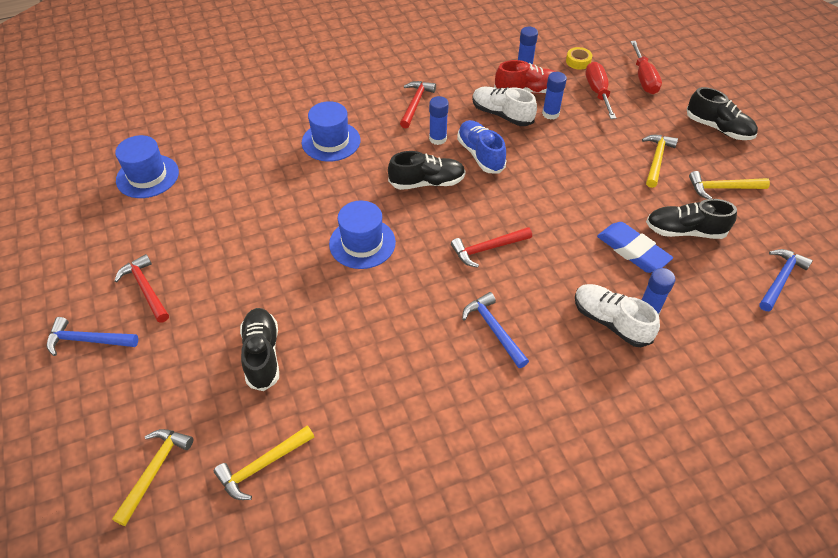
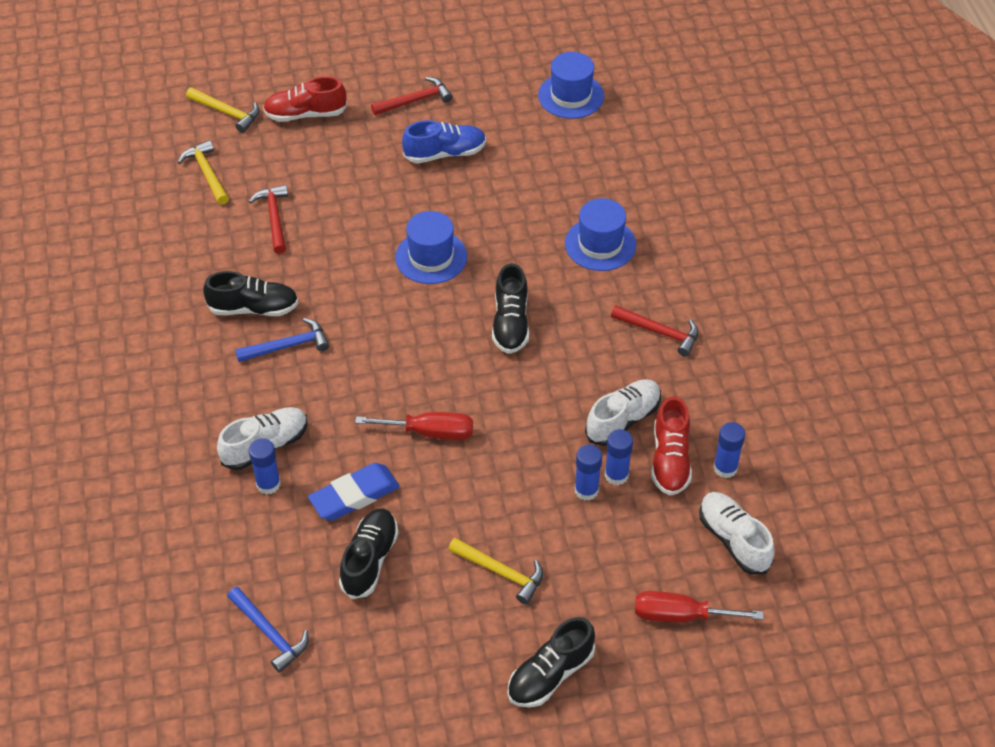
camera: 100 degrees right, 0 degrees up
blue hammer [47,317,138,356] -> none
black shoe [240,308,279,391] -> black shoe moved to [203,271,299,316]
blue glue stick [429,96,449,145] -> blue glue stick moved to [575,444,602,501]
red hammer [451,227,532,267] -> red hammer moved to [249,185,288,254]
blue shoe [457,120,507,173] -> blue shoe moved to [402,120,486,163]
yellow tape [566,47,592,70] -> white shoe [699,492,775,575]
red screwdriver [585,62,616,119] -> red screwdriver moved to [355,412,473,440]
yellow hammer [689,171,770,199] -> none
none -> red shoe [263,76,347,122]

